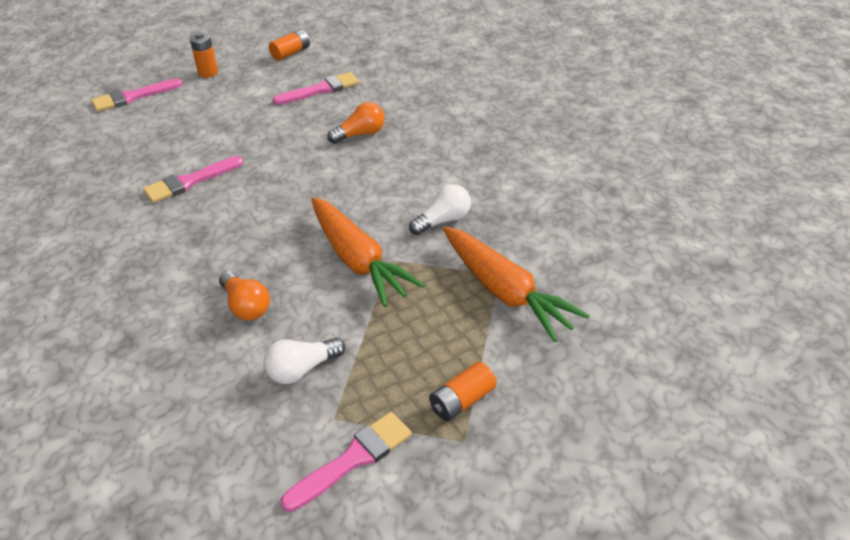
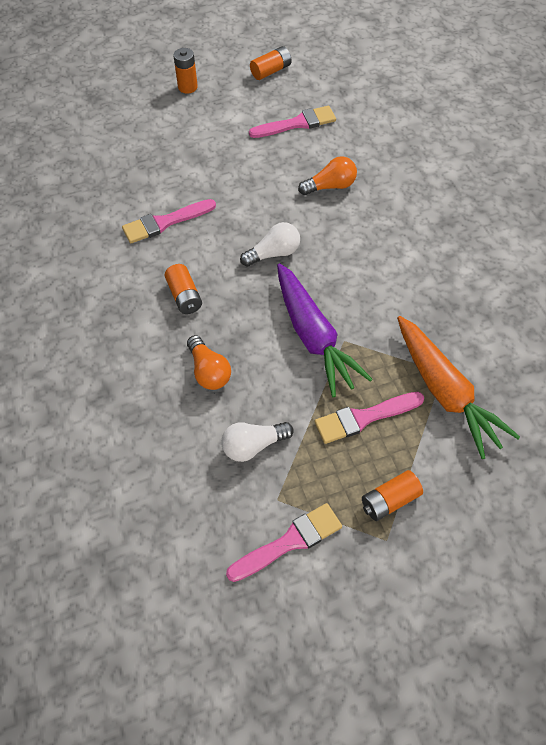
camera: 10 degrees right, 15 degrees up
pink brush [91,78,183,112] -> pink brush moved to [315,392,425,444]
orange carrot [312,197,425,307] -> purple carrot [277,263,373,397]
white light bulb [409,184,471,235] -> white light bulb moved to [240,222,300,267]
none -> orange battery [165,264,202,314]

